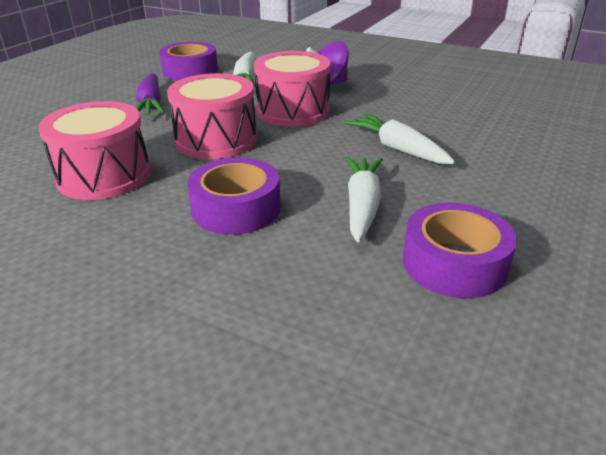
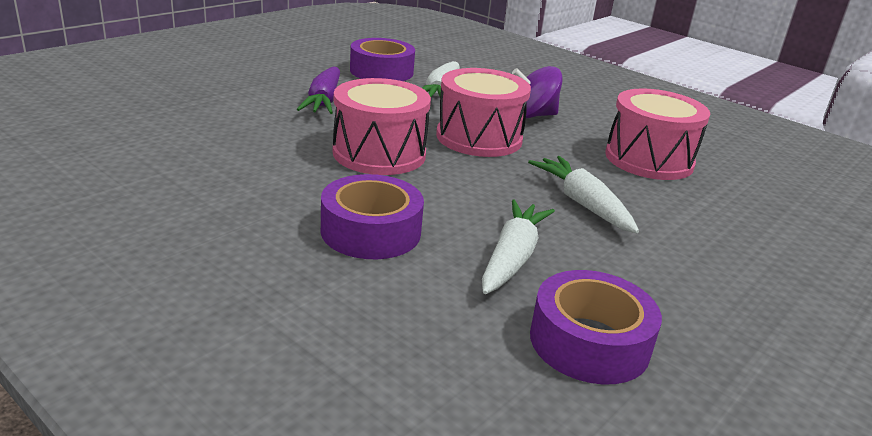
camera: 10 degrees right, 5 degrees down
pink drum [39,101,151,200] -> pink drum moved to [605,88,710,180]

